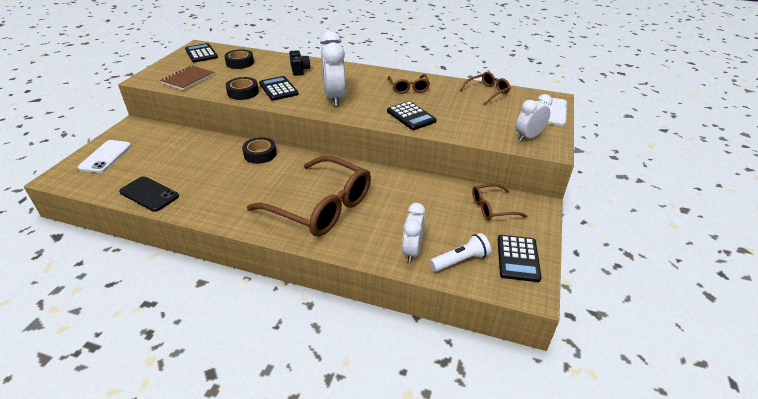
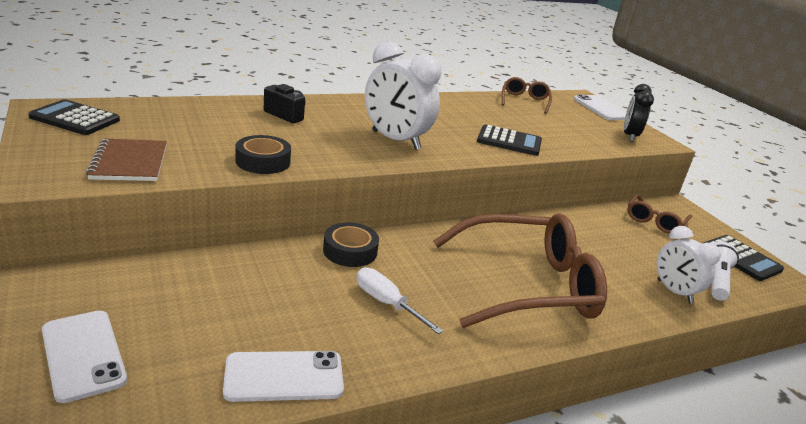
camera: 45 degrees left, 10 degrees down
black phone [119,176,179,212] -> white phone [223,351,344,402]
black tape [224,49,254,69] -> none
black calculator [259,76,298,101] -> none
brown glasses [388,74,430,94] -> none
white clock [516,94,552,141] -> black clock [624,84,654,142]
none -> white screwdriver [356,267,443,334]

